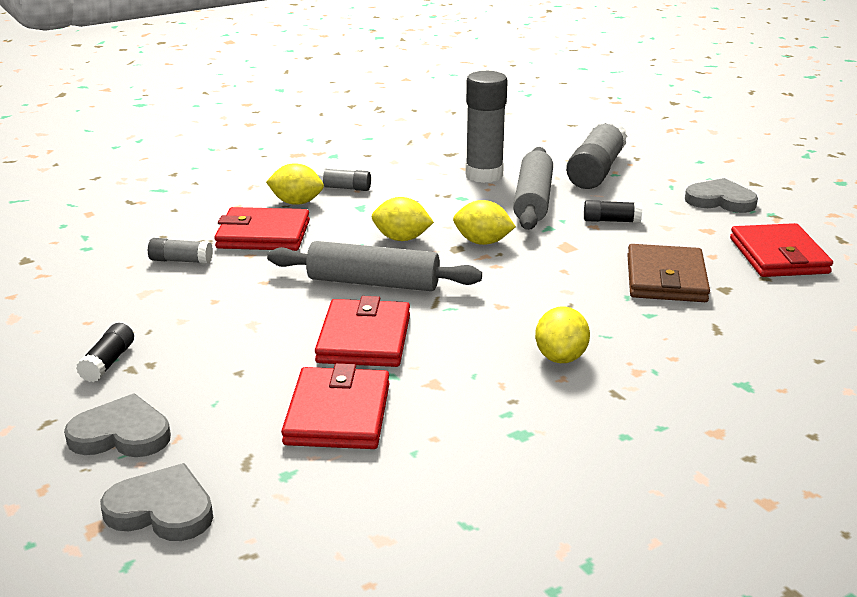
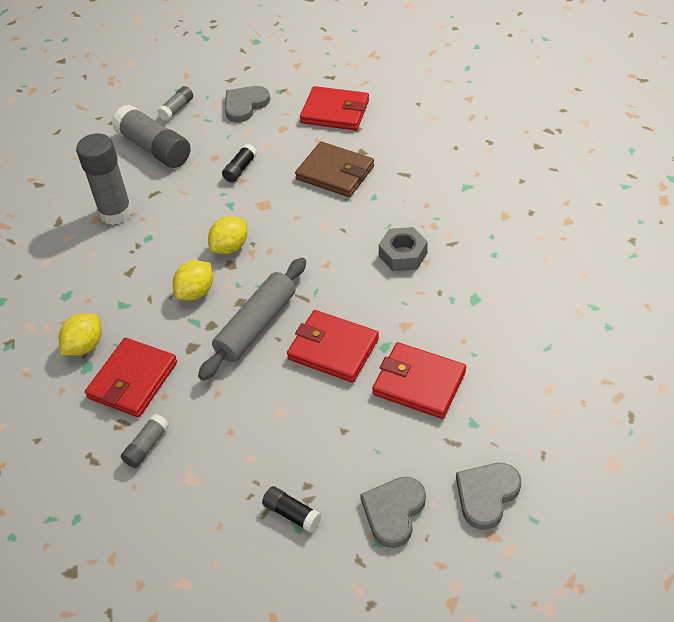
camera: 65 degrees left, 20 degrees up
grey glue stick [317,168,371,191] -> grey glue stick moved to [157,86,193,121]
grey rolling pin [513,147,553,230] -> none
yellow lemon [535,306,590,363] -> grey nut [379,227,428,271]

